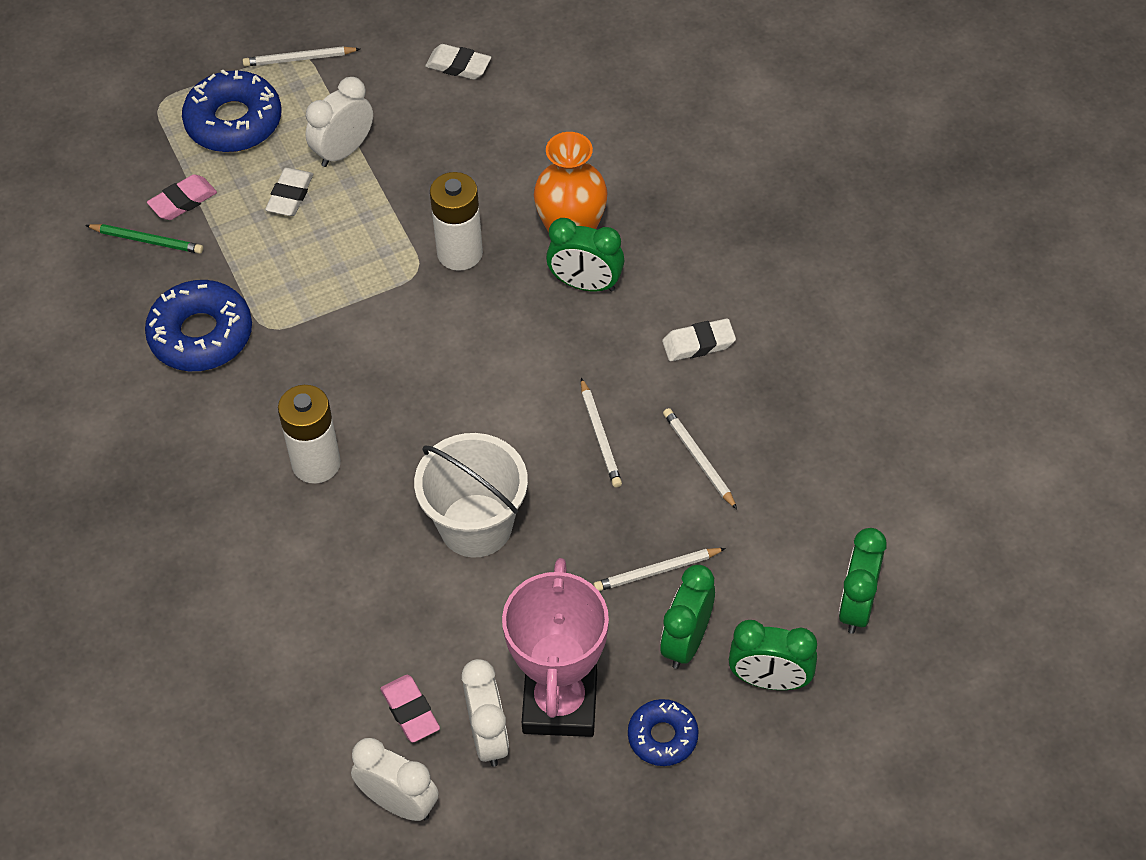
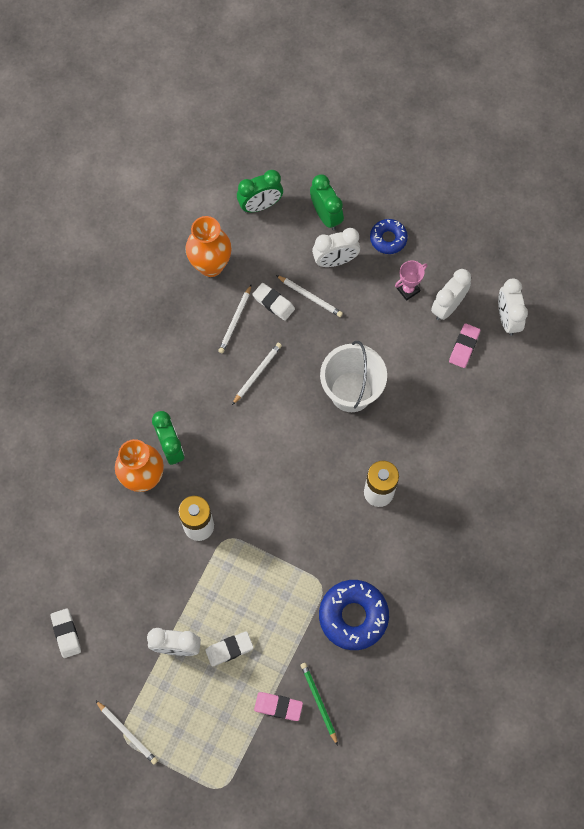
camera: 130 degrees left, 15 degrees up
blue donut [182,69,282,152] -> none
pink trophy [502,558,609,737] -> pink trophy [395,260,428,301], size x0.45
green clock [660,565,715,669] -> white clock [312,228,360,267]
white eraser [662,318,736,361] -> white eraser moved to [252,283,295,321]
none -> orange vase [185,216,232,277]

